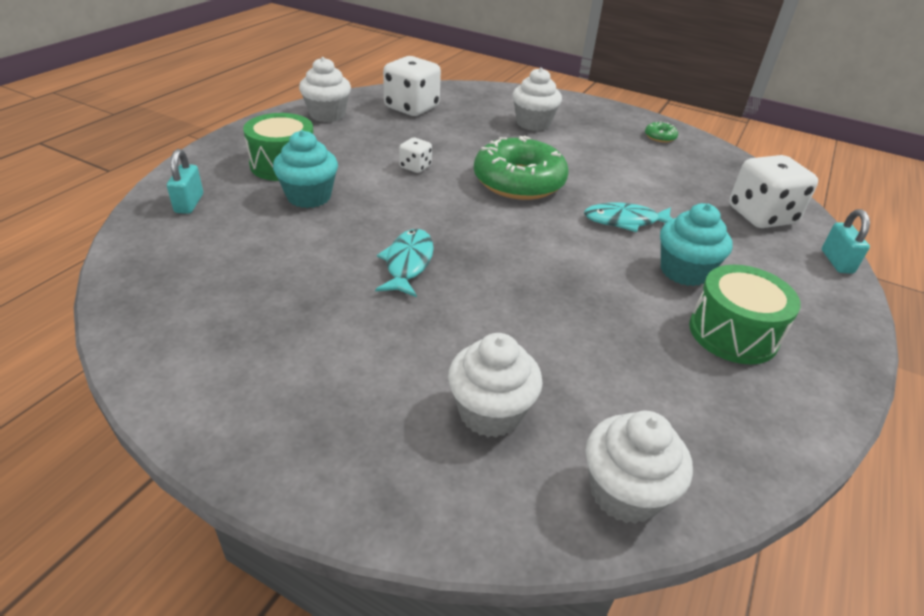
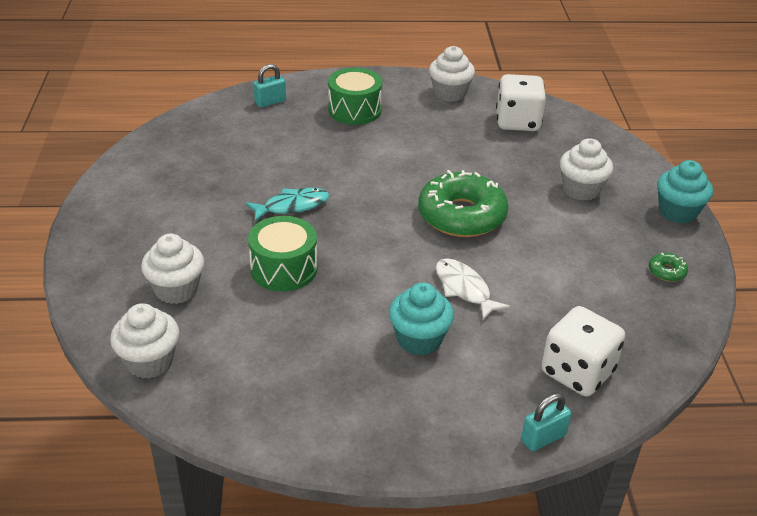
camera: 60 degrees right, 0 degrees up
turquoise cupcake [273,130,338,208] -> turquoise cupcake moved to [657,160,713,224]
white dice [399,137,432,173] -> none
turquoise fish [584,202,673,232] -> white fish [436,258,510,320]
green drum [689,265,801,364] -> green drum moved to [248,216,317,292]

